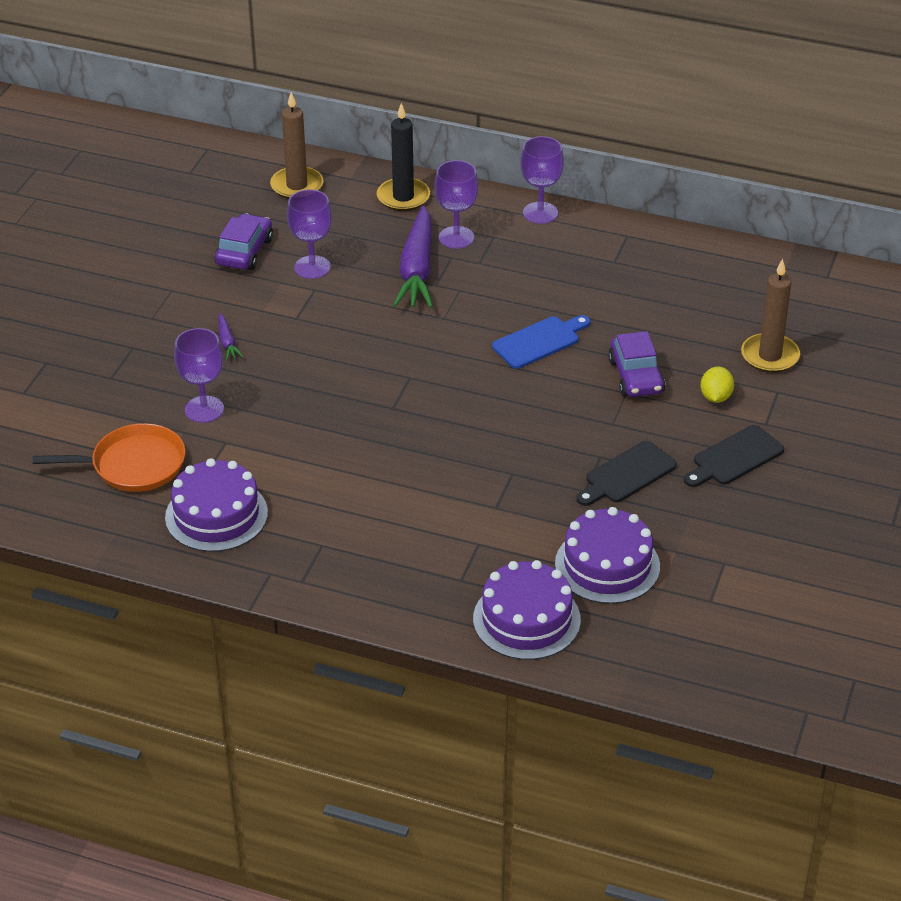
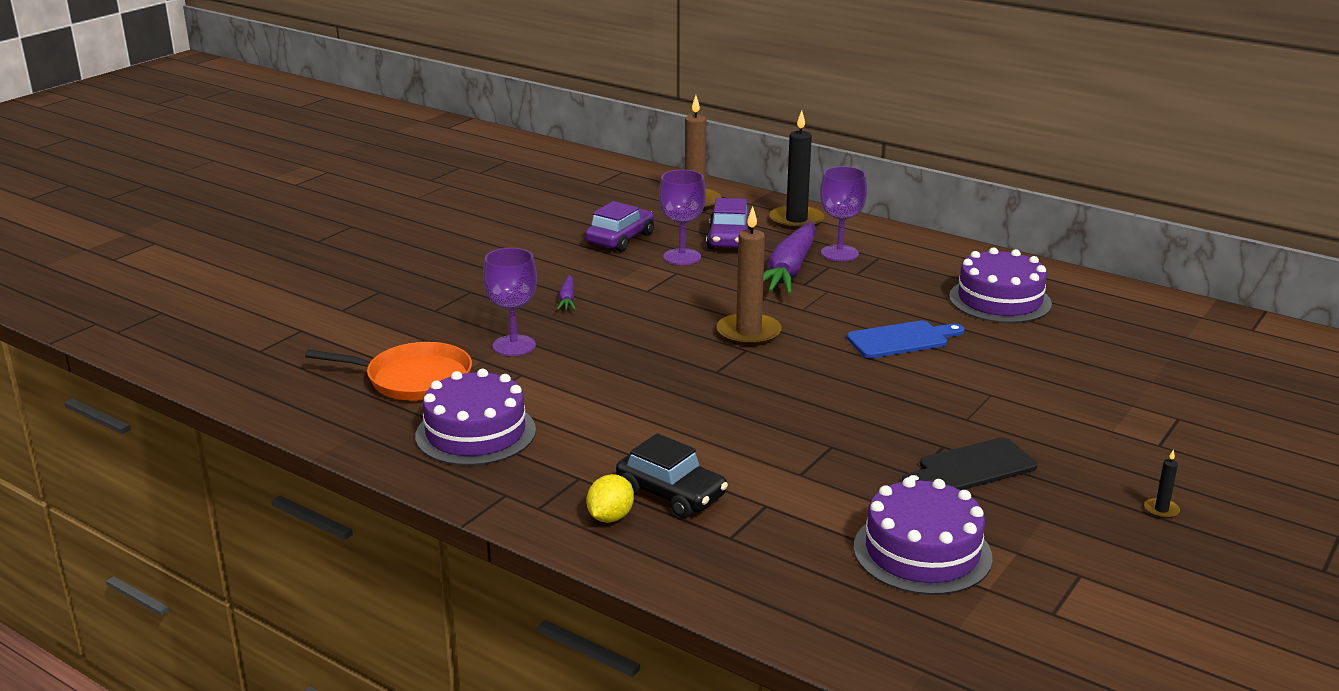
camera: 15 degrees right, 15 degrees down
purple cake [473,560,581,660] -> purple cake moved to [949,247,1052,323]
purple goblet [520,136,564,224] -> none
purple car [608,331,665,397] -> purple car moved to [706,198,751,249]
black cutting board [684,425,784,487] -> none
yellow lemon [700,367,734,403] -> yellow lemon moved to [586,474,634,523]
brown candle [741,259,800,373] -> brown candle moved to [717,206,782,346]
none -> black car [616,433,728,518]
none -> black candle [1144,449,1180,519]

